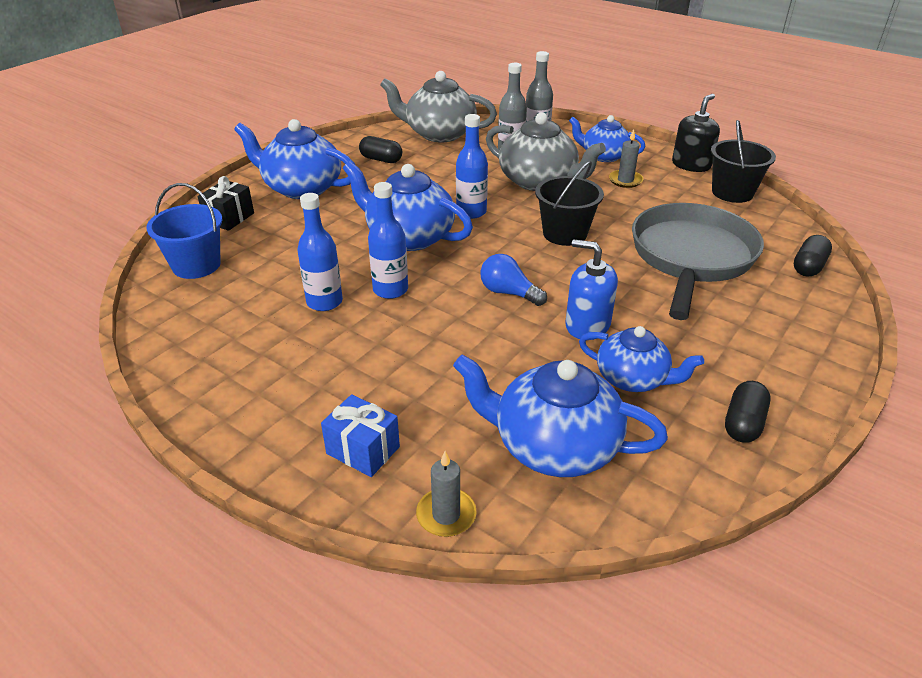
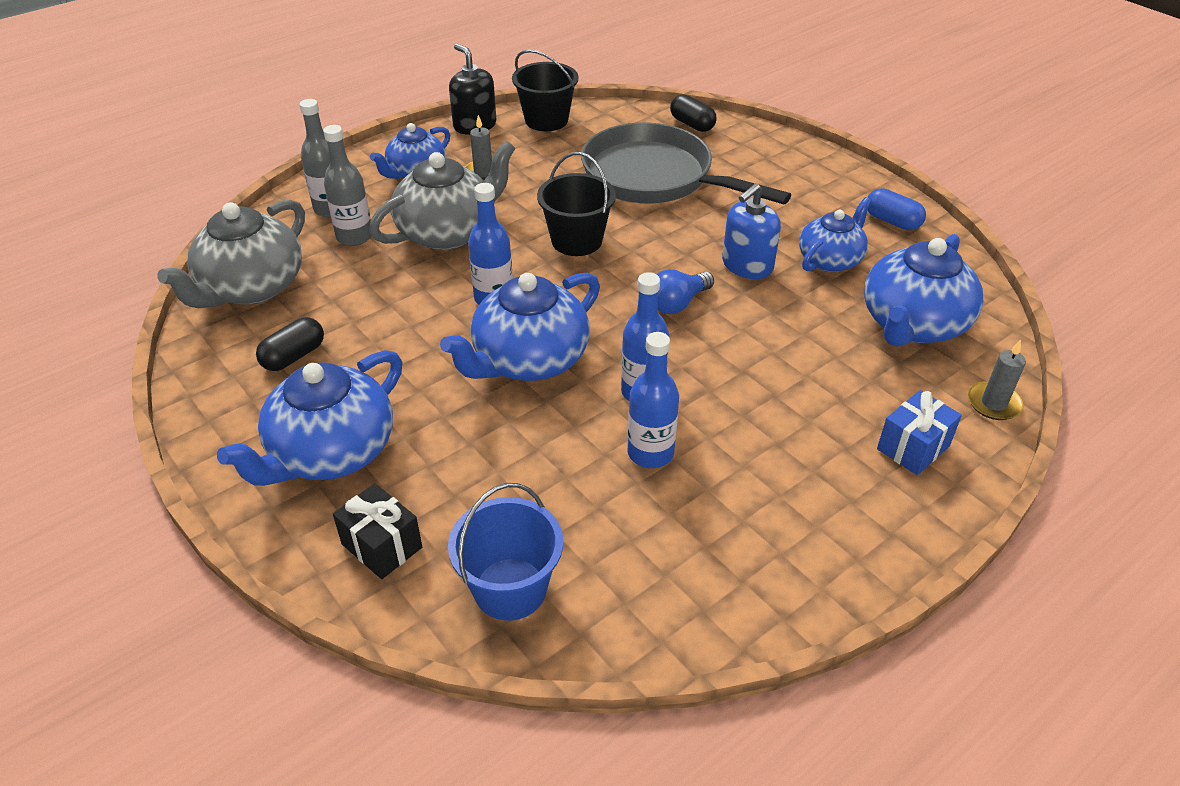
camera: 75 degrees left, 5 degrees up
black capsule [725,381,770,443] -> blue capsule [867,188,926,230]

